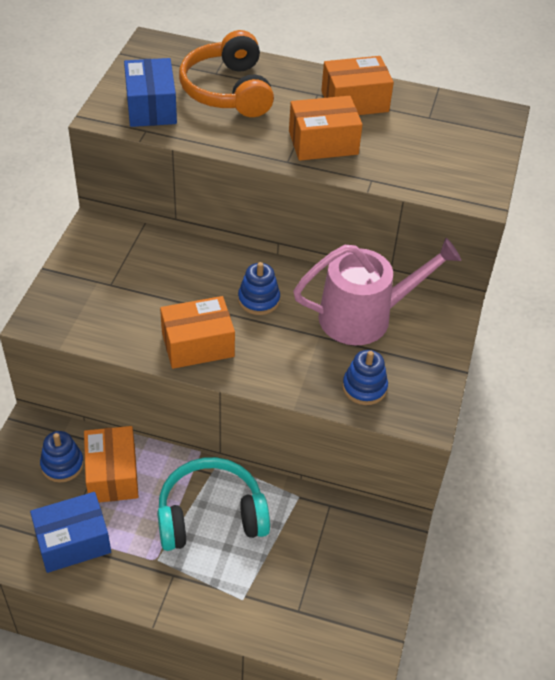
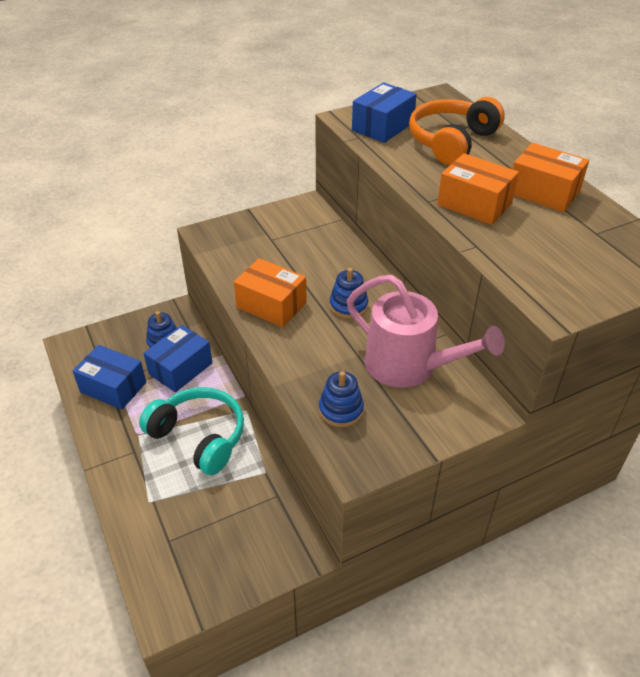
camera: 50 degrees right, 5 degrees down
orange box [84,426,139,503] -> blue box [144,325,212,392]

